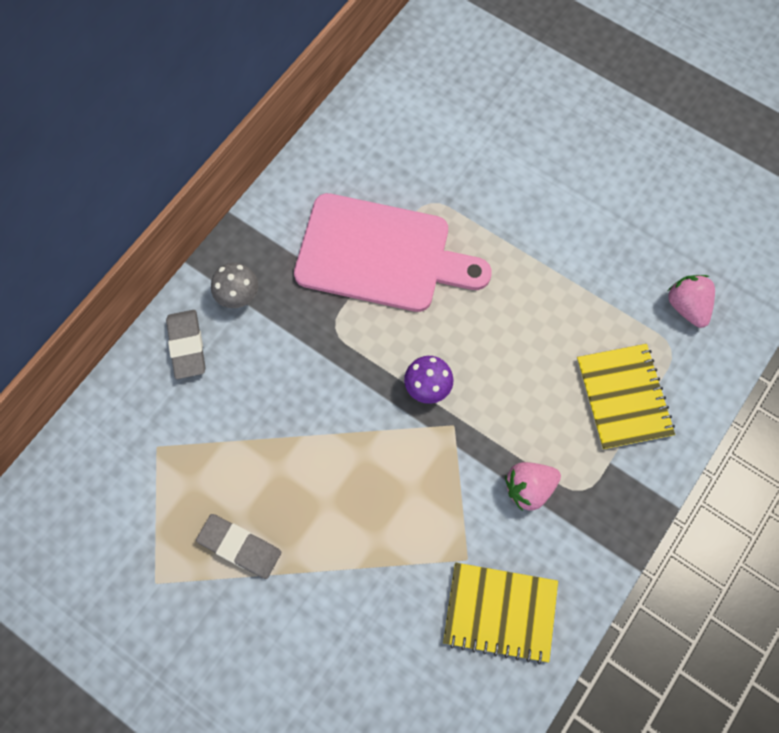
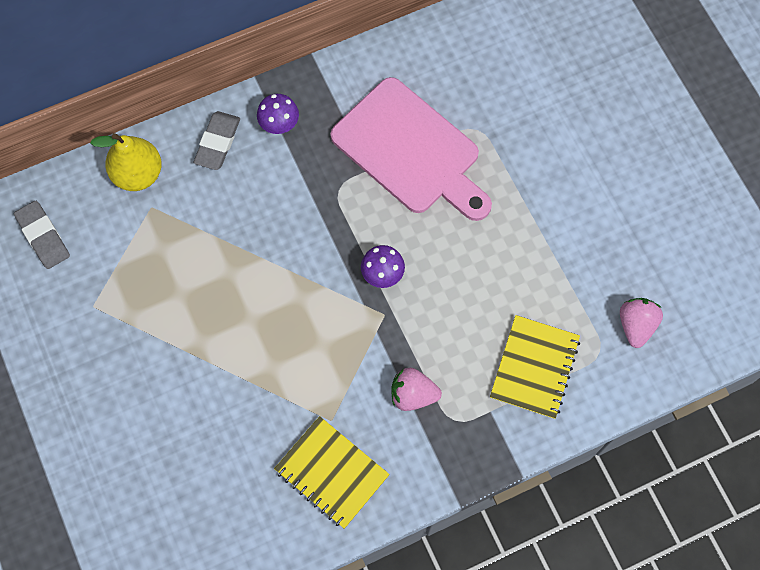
camera: 30 degrees right, 0 degrees up
grey eraser [196,514,281,579] -> grey eraser moved to [14,201,70,269]
grey mushroom [211,263,258,308] -> purple mushroom [257,94,299,134]
none -> yellow pear [90,133,162,191]

